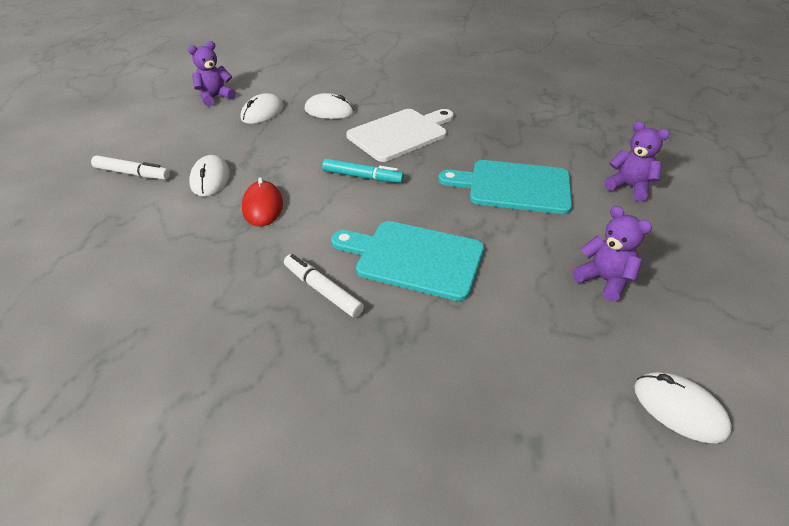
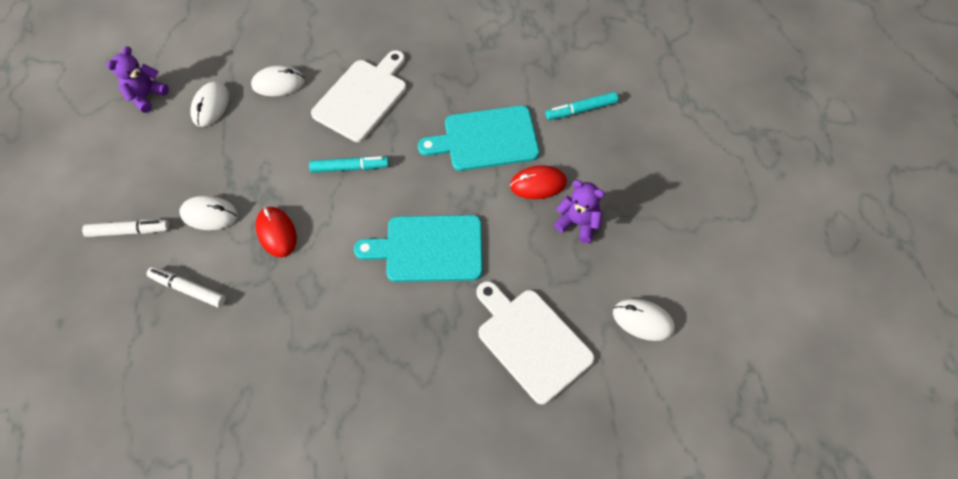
camera: 20 degrees left, 20 degrees up
white mouse [189,155,230,197] -> white mouse turned 60 degrees counterclockwise [179,195,238,230]
white marker [284,254,364,318] -> white marker moved to [147,267,226,308]
purple teddy bear [604,121,670,201] -> turquoise marker [546,92,618,120]
none -> white cutting board [476,281,595,405]
none -> red mouse [510,165,567,199]

